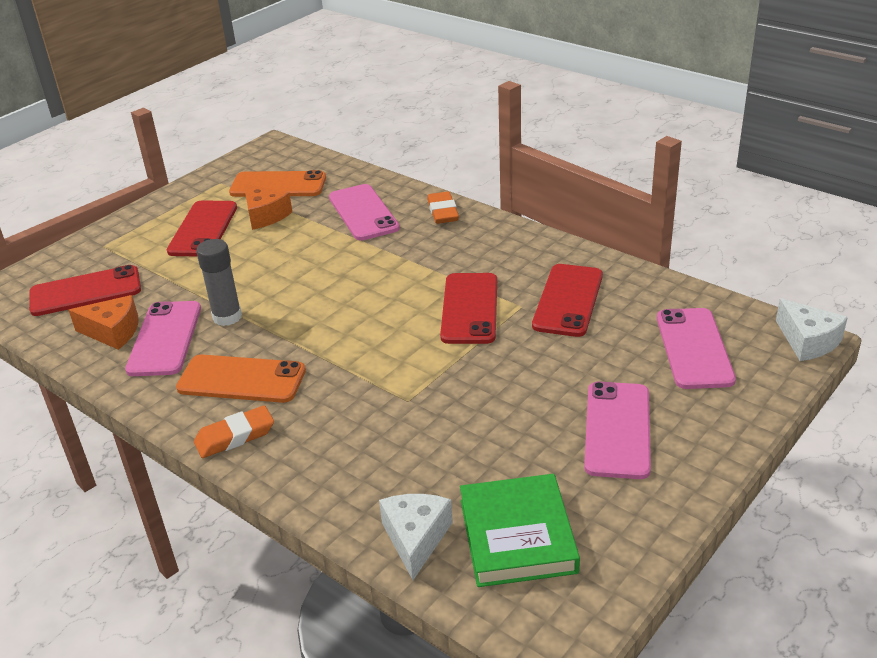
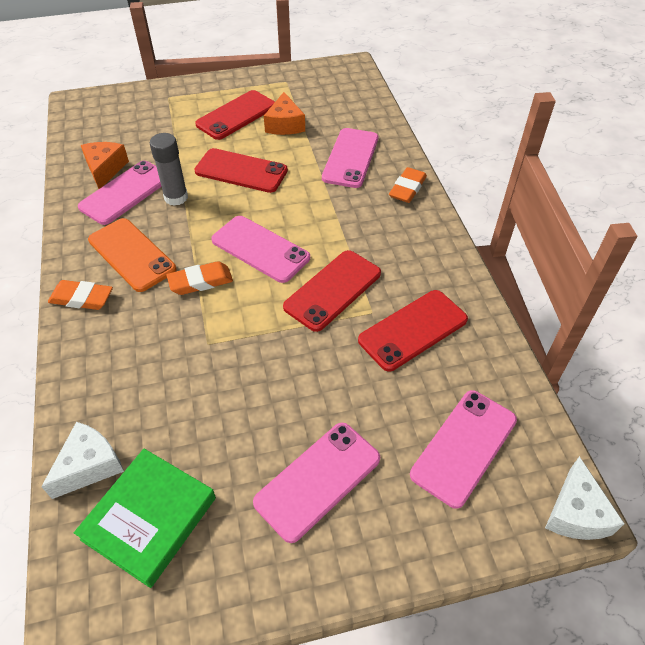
camera: 35 degrees right, 15 degrees up
red phone [29,265,141,316] -> red phone moved to [194,148,288,193]
orange cheese [69,295,138,350] -> orange cheese turned 135 degrees counterclockwise [81,142,129,189]
orange phone [229,170,326,197] -> none
none -> orange eraser [166,261,233,295]
none -> pink phone [211,216,310,283]

